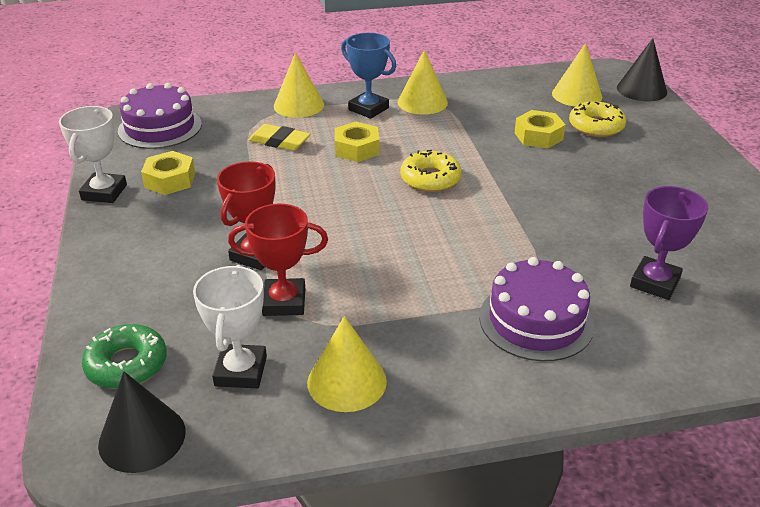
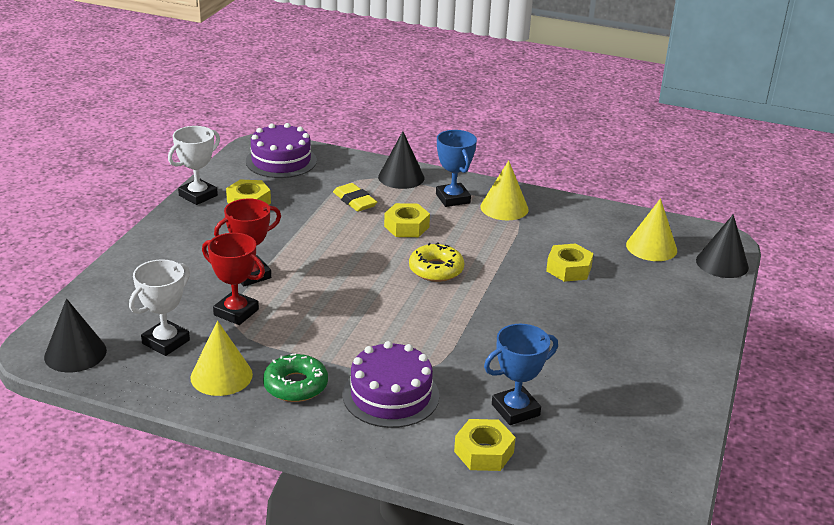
camera: 30 degrees right, 5 degrees down
green donut [82,324,167,389] -> green donut moved to [263,353,328,402]
yellow cone [274,52,324,118] -> black cone [378,131,424,189]
yellow donut [569,101,626,137] -> none
purple trophy [630,186,708,300] -> blue trophy [484,324,558,425]
none -> yellow nut [454,419,516,471]

